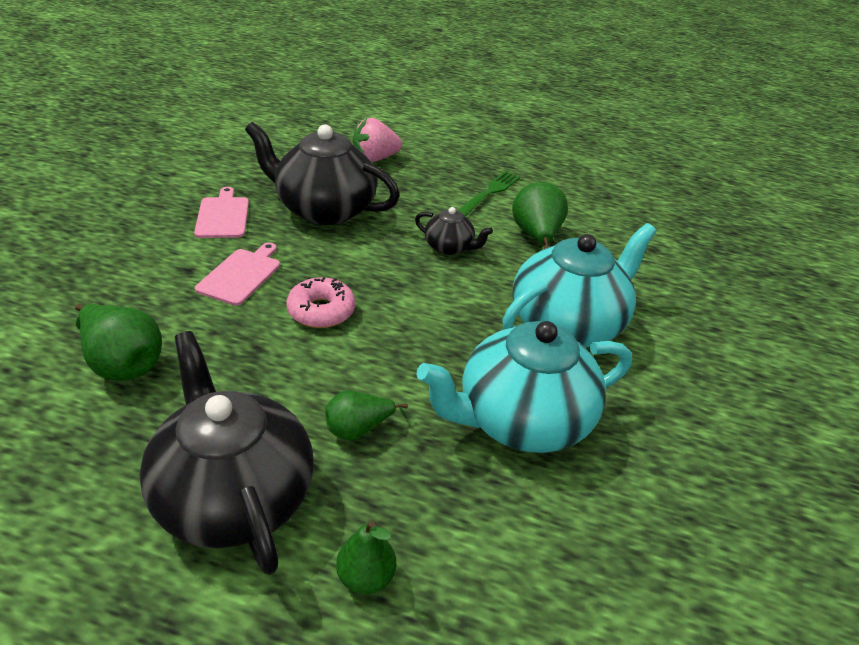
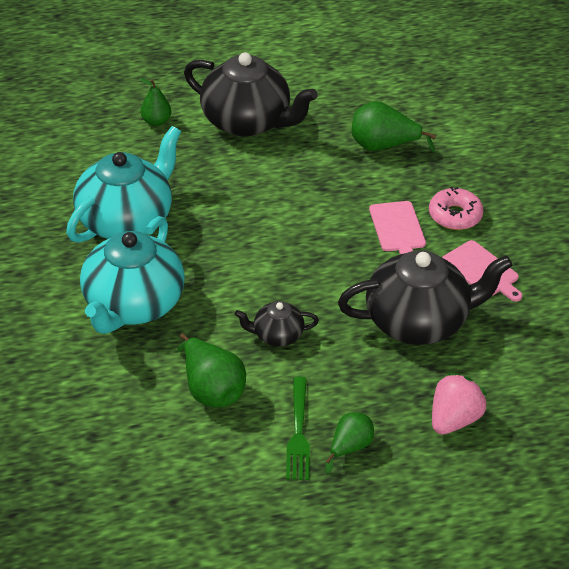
camera: 150 degrees right, 5 degrees up
pink donut [286,277,355,328] -> pink donut moved to [429,187,484,230]
green pear [325,391,408,441] -> green pear moved to [325,412,374,474]

